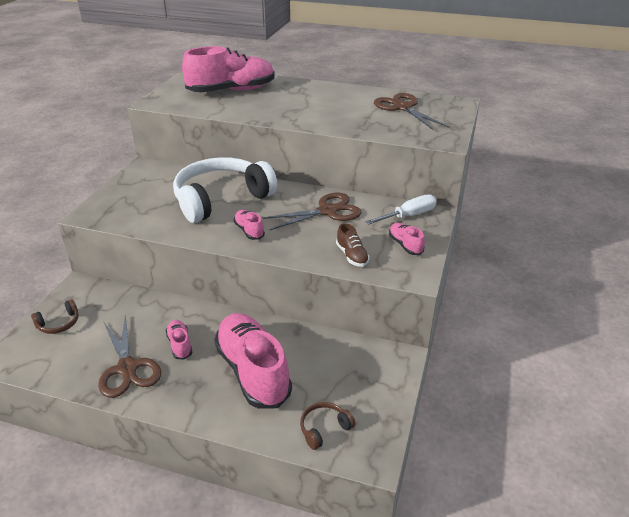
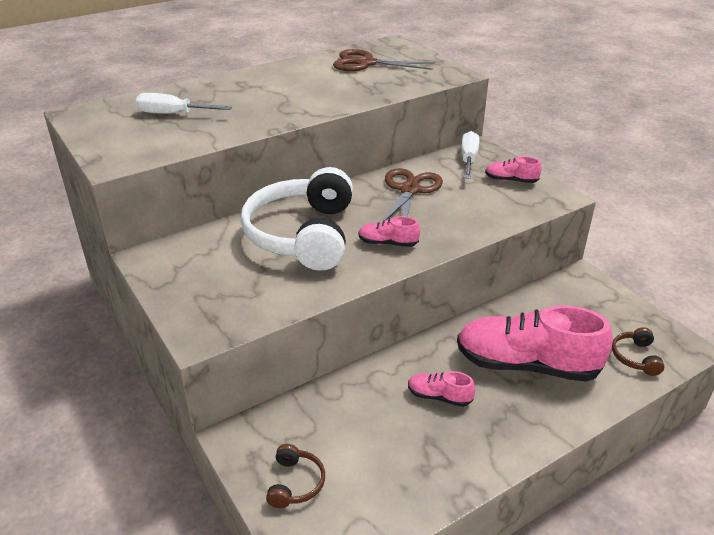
camera: 50 degrees left, 0 degrees up
brown scissors [98,315,161,398] -> none
pink shoe [182,46,275,92] -> white screwdriver [136,93,232,114]
brown shoe [336,223,369,267] -> none

